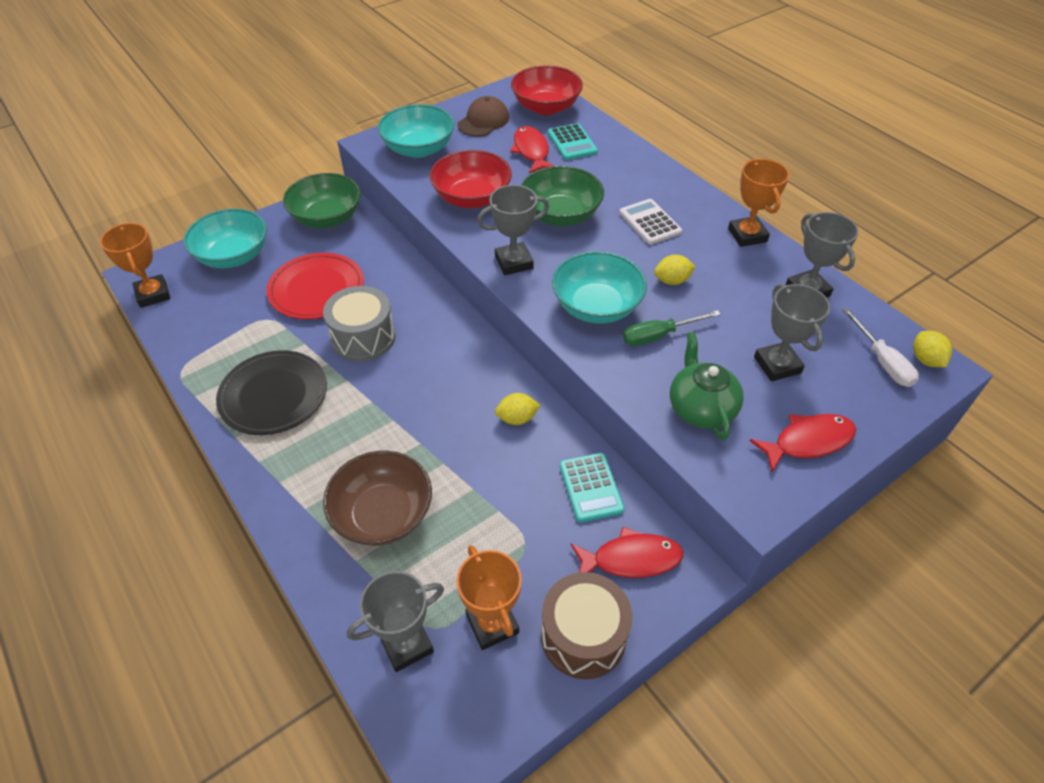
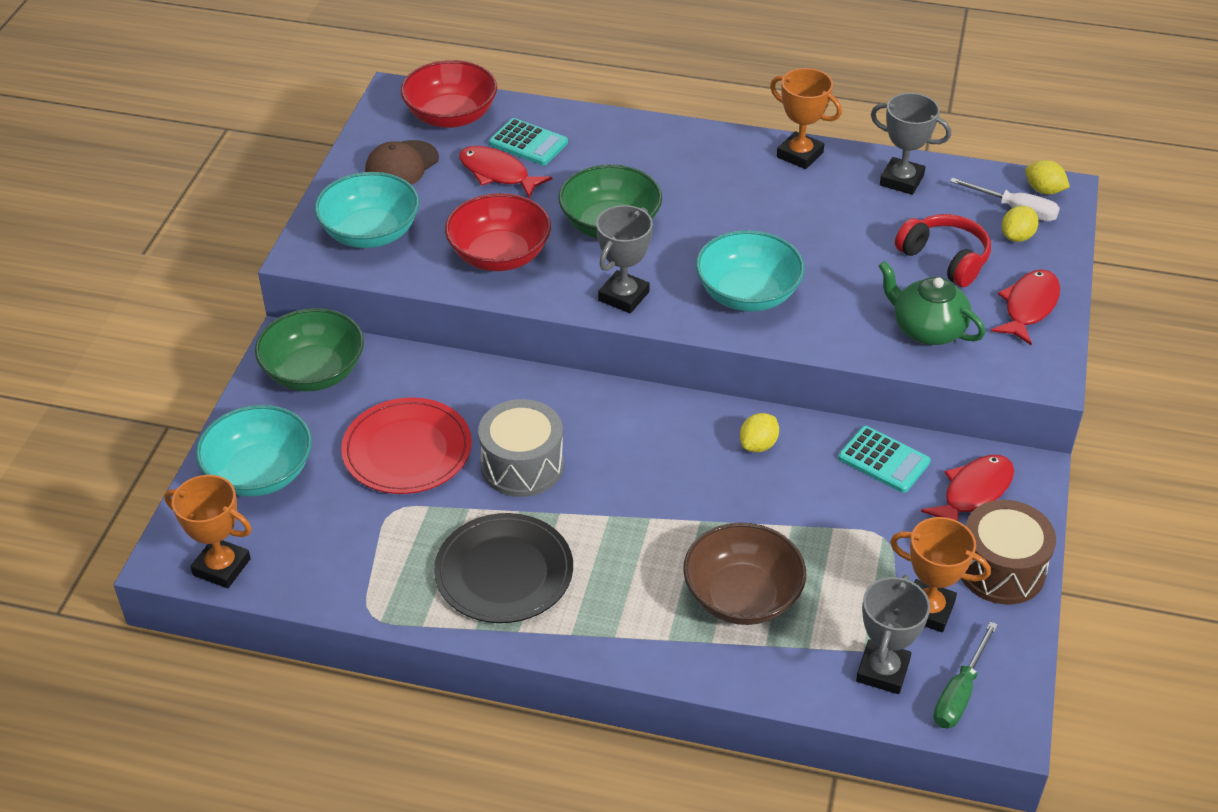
camera: 40 degrees left, 5 degrees down
brown cap [458,96,509,137] -> brown cap turned 135 degrees counterclockwise [365,140,439,185]
white calculator [619,199,682,245] -> none
green screwdriver [623,310,721,346] -> green screwdriver moved to [933,621,998,728]
yellow lemon [654,255,696,285] -> yellow lemon moved to [1002,206,1039,242]
grey trophy [754,283,830,381] -> red headphones [895,214,991,287]

